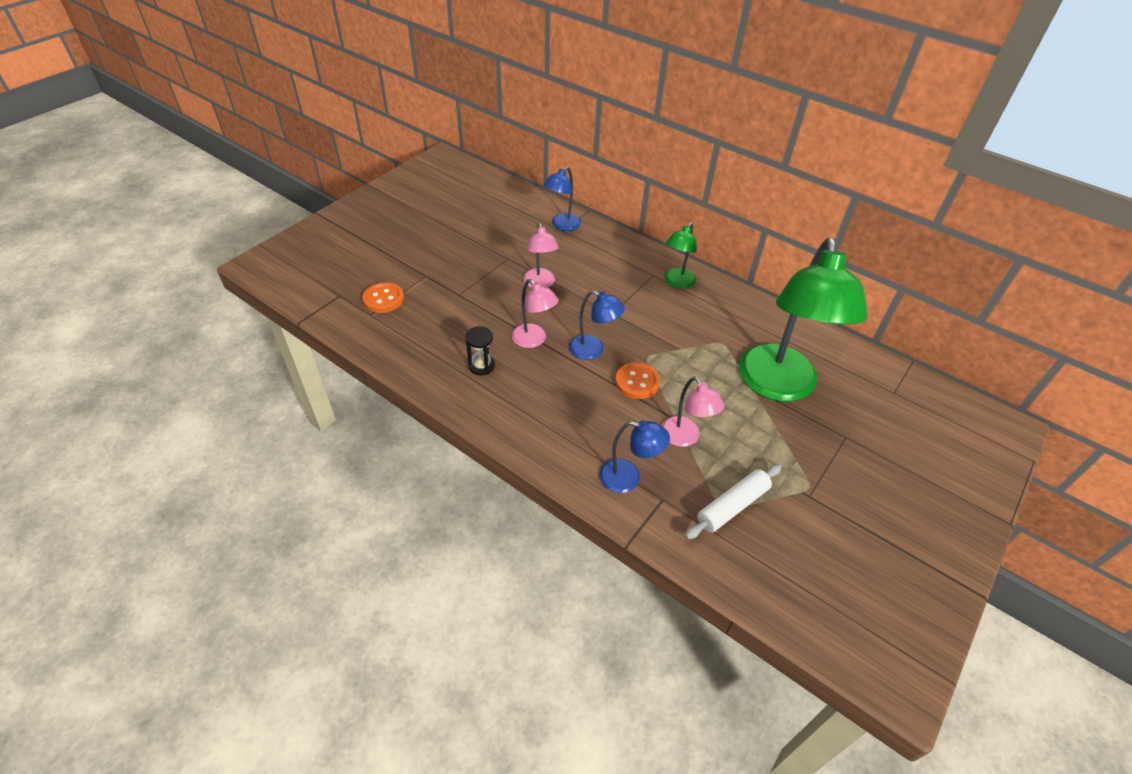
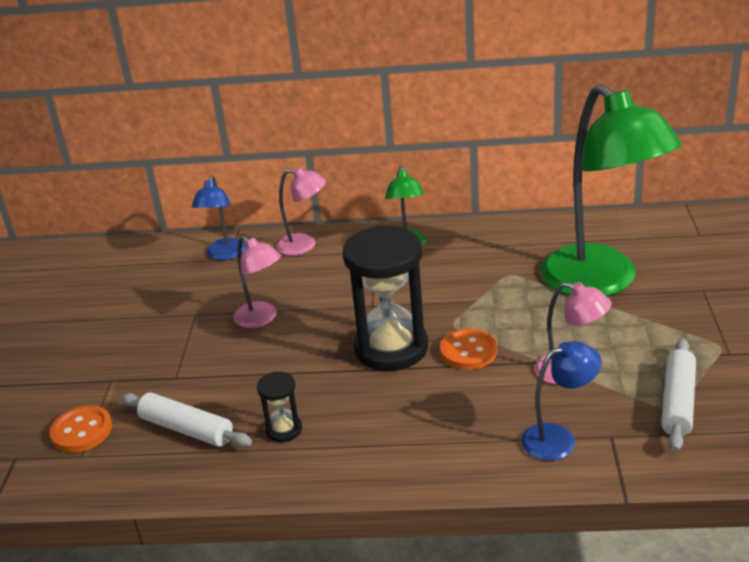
camera: 30 degrees left, 15 degrees down
pink lamp [512,279,559,348] -> pink lamp moved to [276,167,326,255]
blue lamp [569,290,625,360] -> black hourglass [342,226,428,371]
none -> white rolling pin [121,392,252,447]

